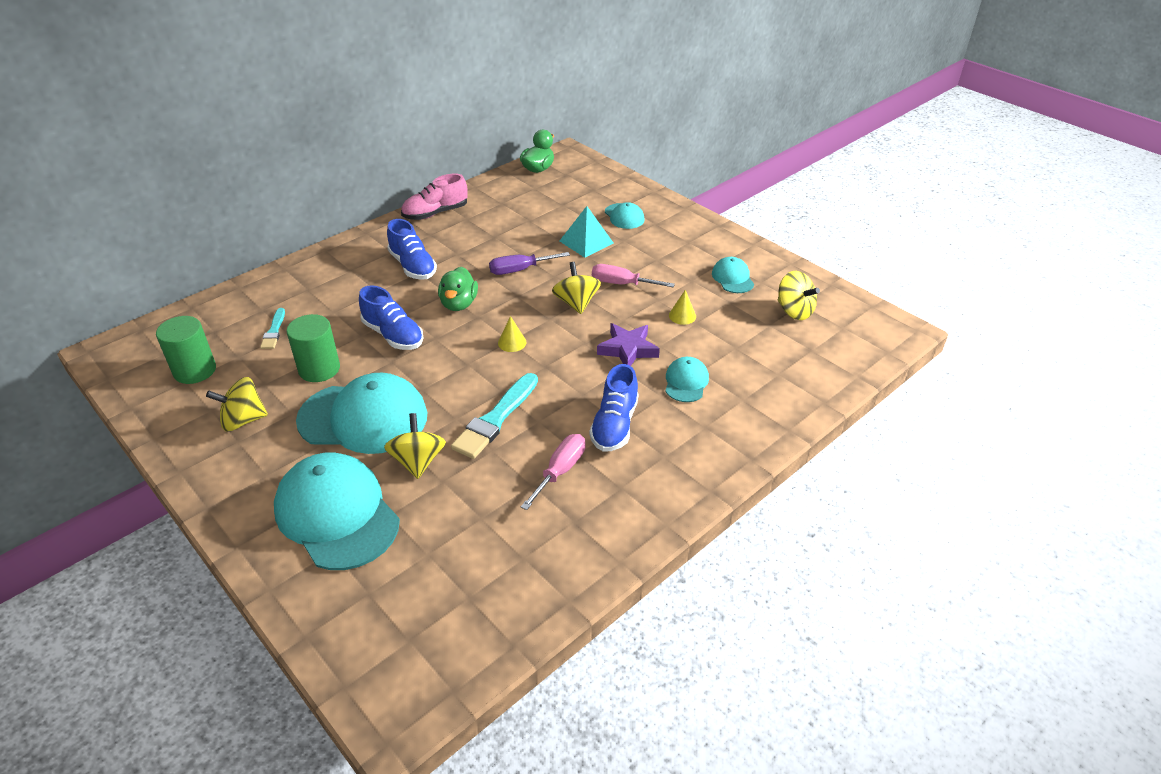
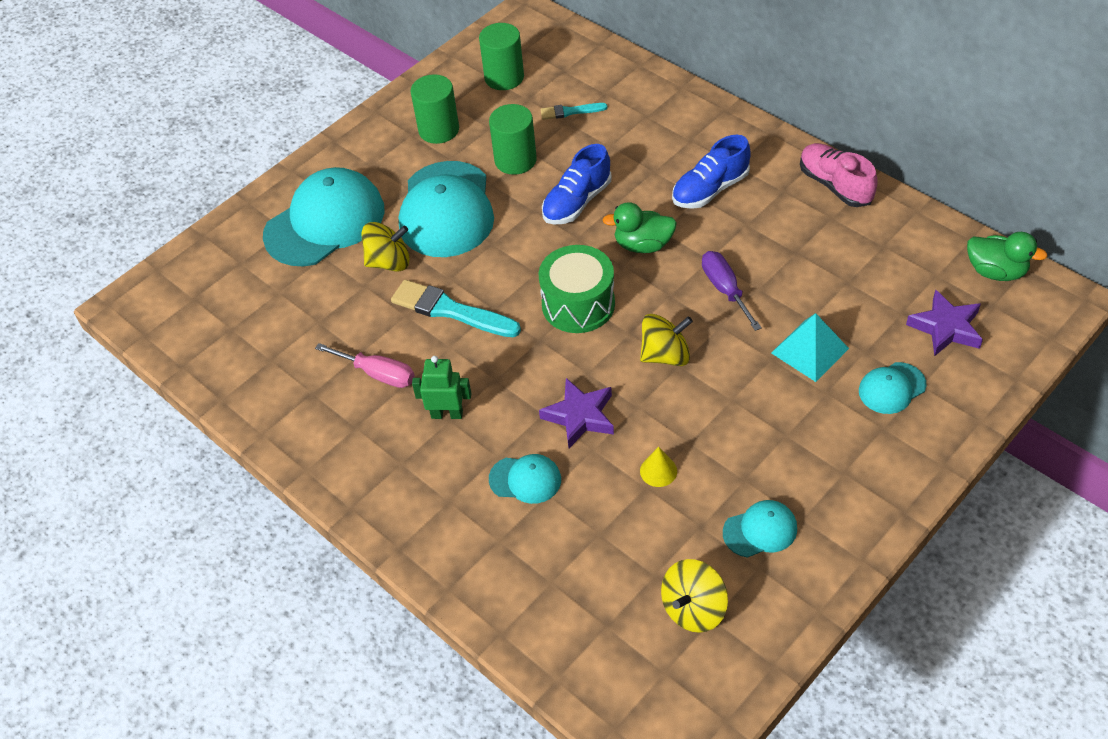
camera: 90 degrees right, 10 degrees up
yellow spinning top [206,377,268,432] -> green cylinder [411,74,459,144]
yellow cone [498,316,526,352] -> green drum [539,245,615,333]
blue shoe [589,364,639,452] -> green robot [412,356,471,419]
pink screwdriver [592,264,675,287] -> none
none -> purple star [906,289,983,356]

